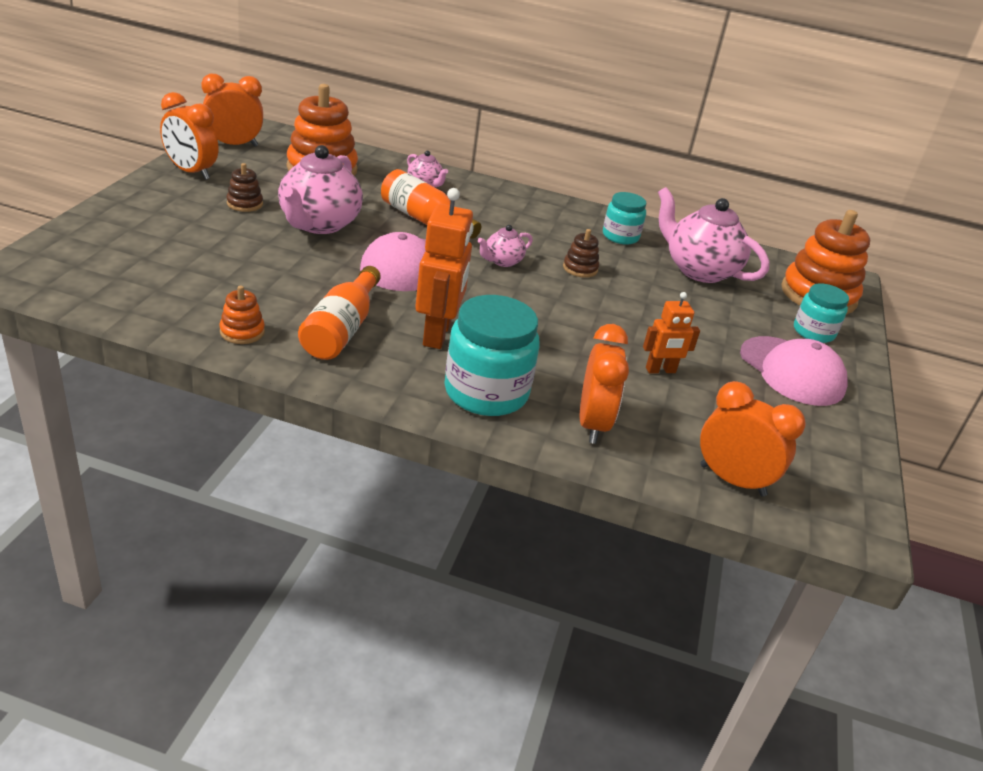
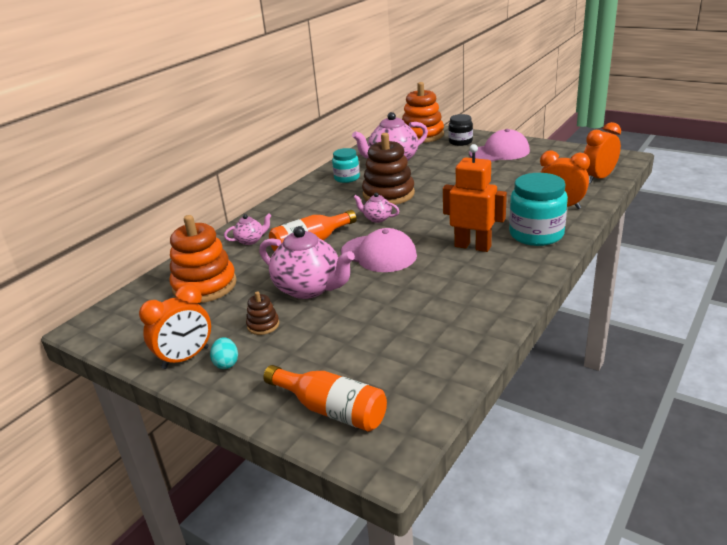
camera: 65 degrees left, 5 degrees down
orange clock [201,74,263,147] -> none
orange stacking toy [219,286,265,344] -> none
orange bottle [298,266,381,360] -> orange bottle moved to [264,365,387,432]
pink teapot [478,225,533,267] -> pink teapot turned 135 degrees clockwise [353,193,399,223]
brown stacking toy [563,229,599,278] -> brown stacking toy [362,133,415,205], size x2.18
orange robot [643,292,700,373] -> none
turquoise jar [794,283,849,343] -> black jar [448,114,473,146]
none -> turquoise egg [210,337,238,369]

